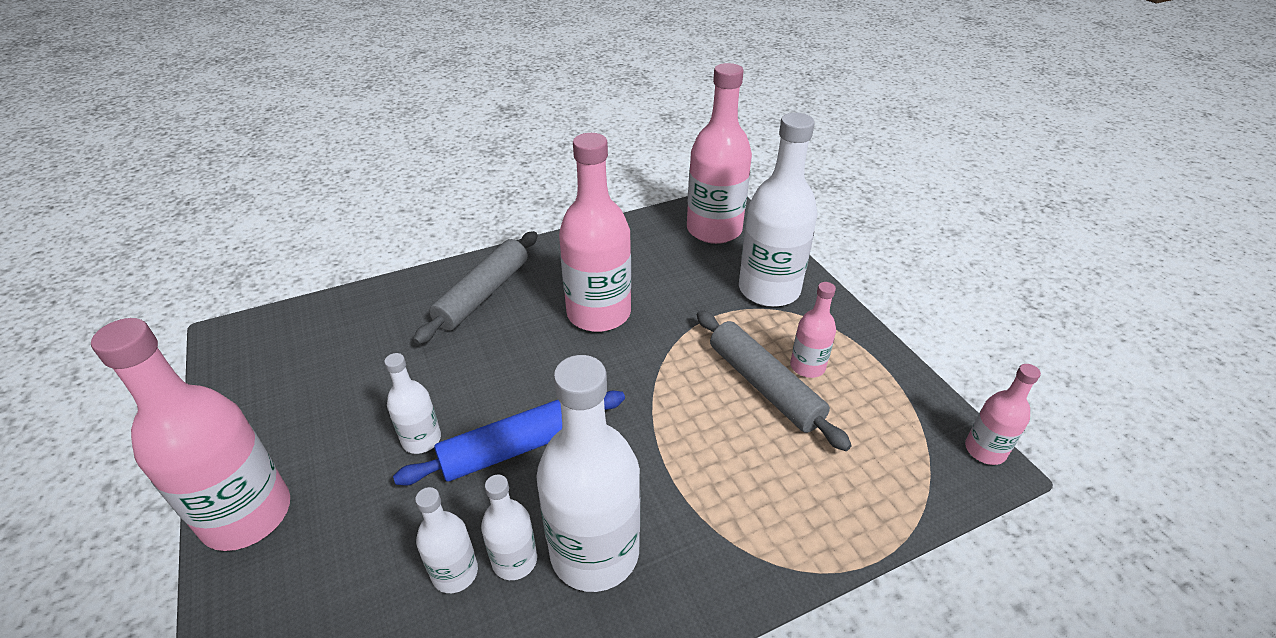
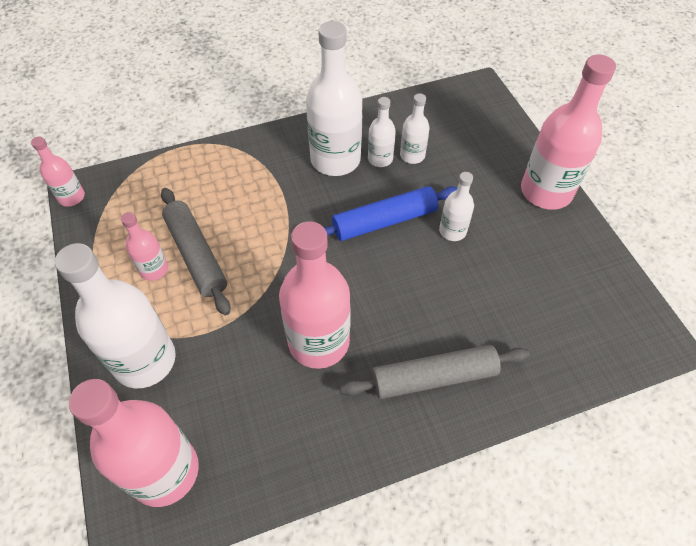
camera: 175 degrees left, 15 degrees up
grey rolling pin [413,231,538,344] -> grey rolling pin turned 45 degrees clockwise [340,345,530,399]

